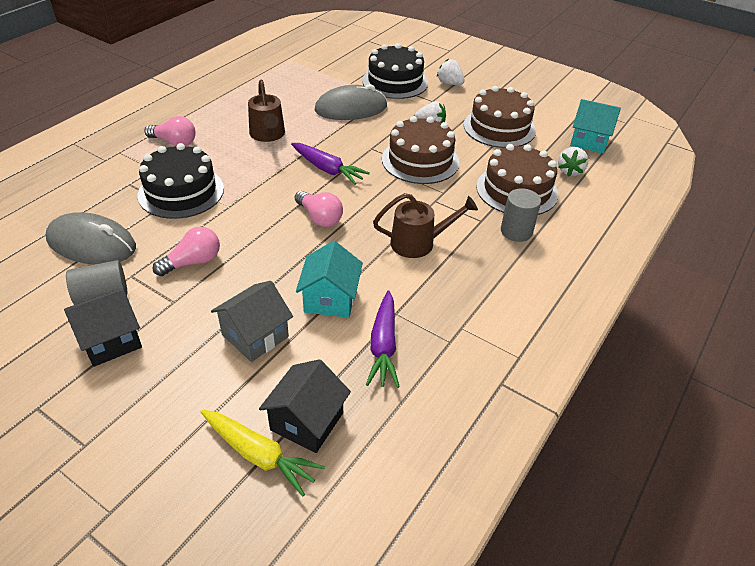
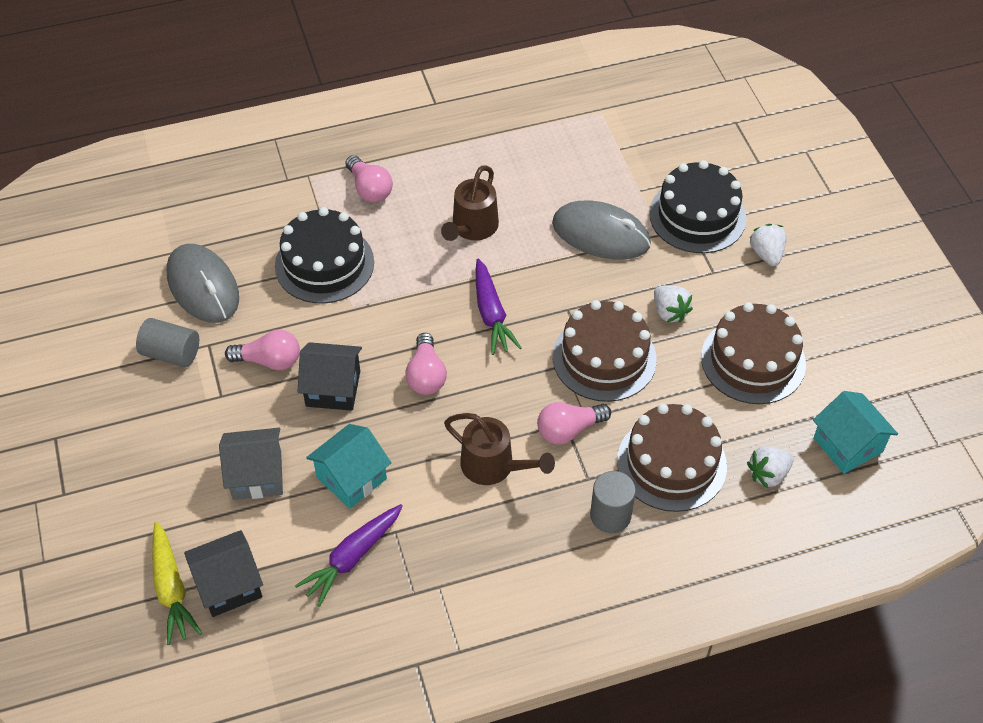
camera: 40 degrees right, 10 degrees up
black house [64,288,142,367] -> black house moved to [297,342,362,411]
none -> pink light bulb [537,402,611,445]

